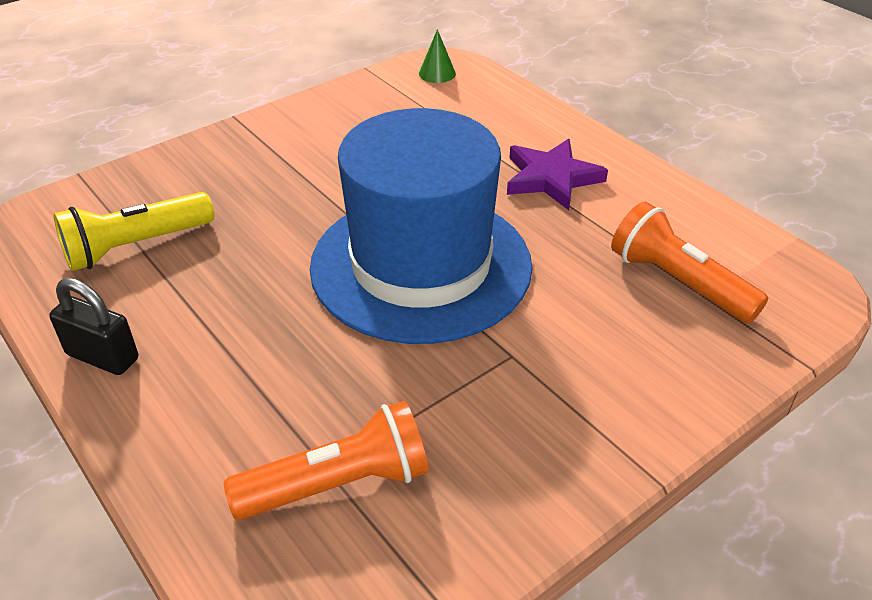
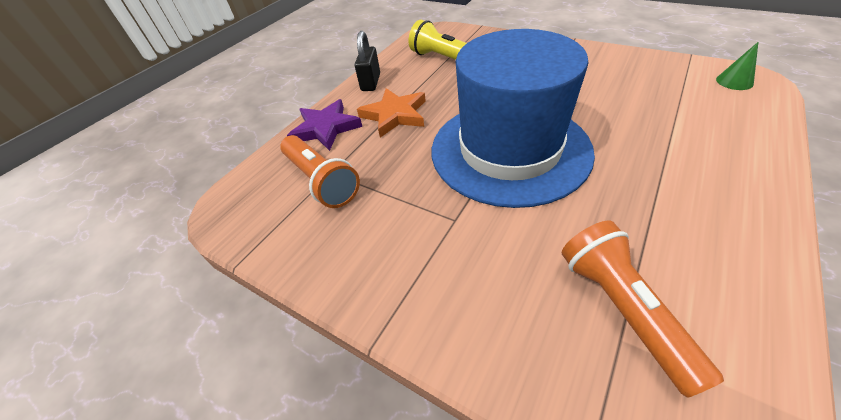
camera: 75 degrees right, 5 degrees up
purple star [507,139,608,210] -> purple star moved to [287,99,362,151]
orange flashlight [611,201,768,323] -> orange flashlight turned 45 degrees counterclockwise [562,220,724,398]
none -> orange star [357,88,426,138]

